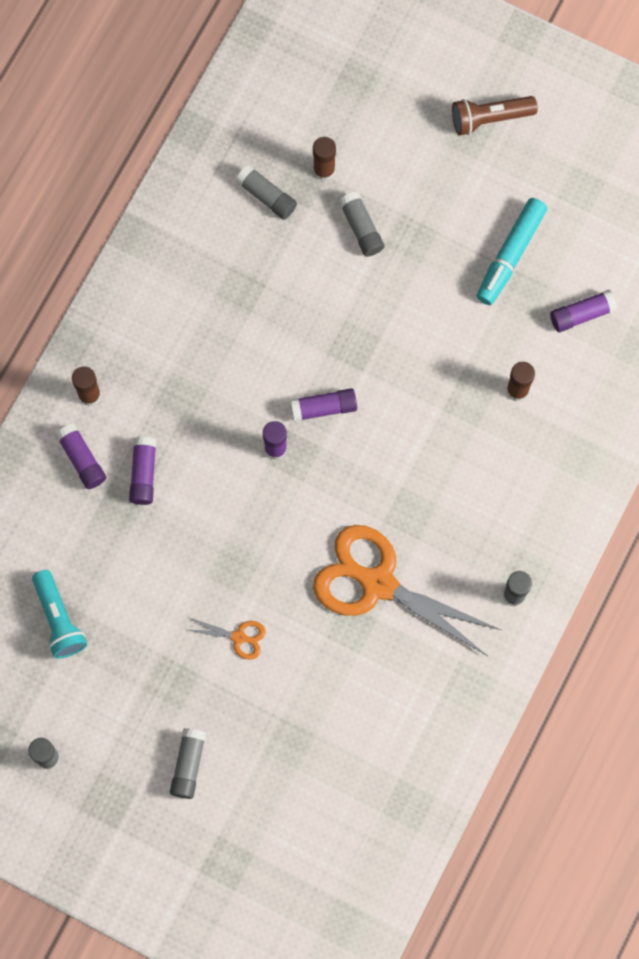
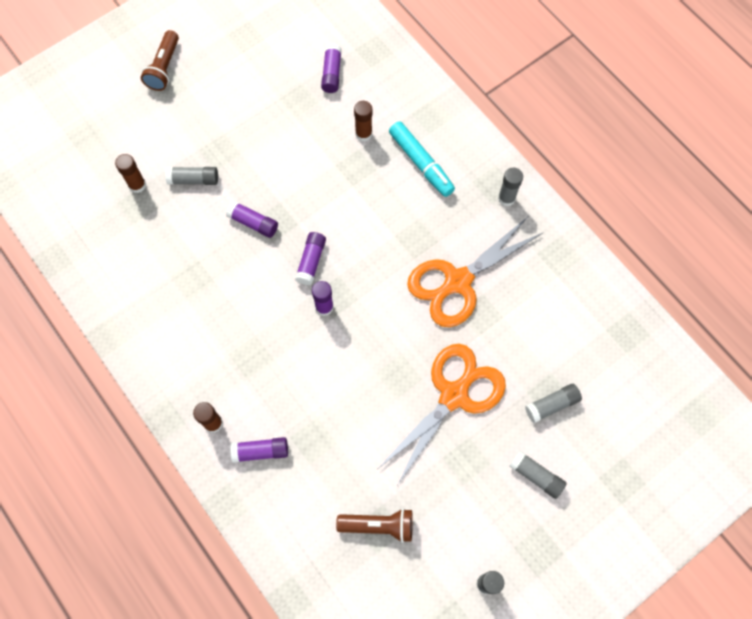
camera: 65 degrees left, 5 degrees down
turquoise flashlight [32,570,87,659] -> brown flashlight [336,508,413,543]
purple glue stick [129,437,156,505] -> purple glue stick moved to [226,201,278,238]
orange scissors [188,618,266,660] -> orange scissors [379,344,506,485], size x2.40
grey glue stick [236,165,297,220] -> grey glue stick moved to [525,384,582,423]
turquoise marker [476,198,547,305] -> turquoise marker moved to [389,121,455,197]

